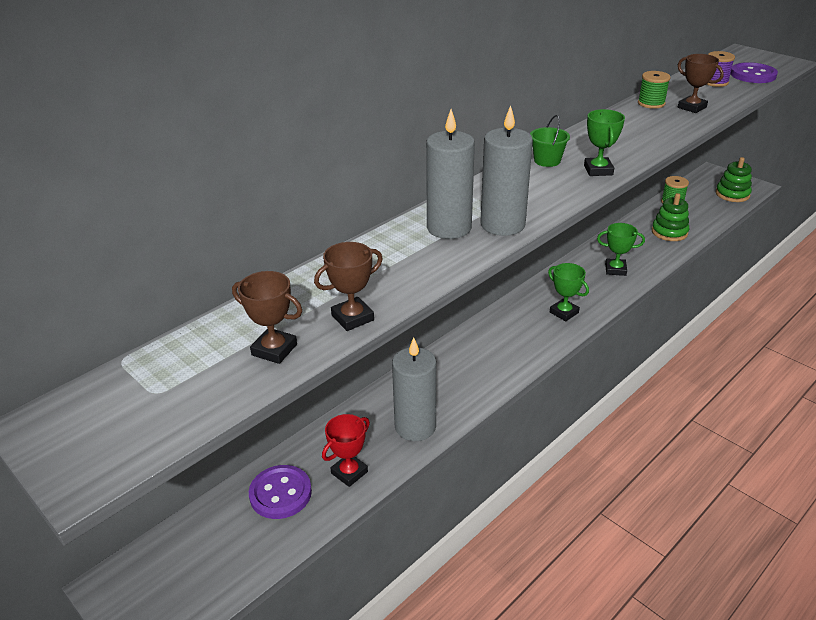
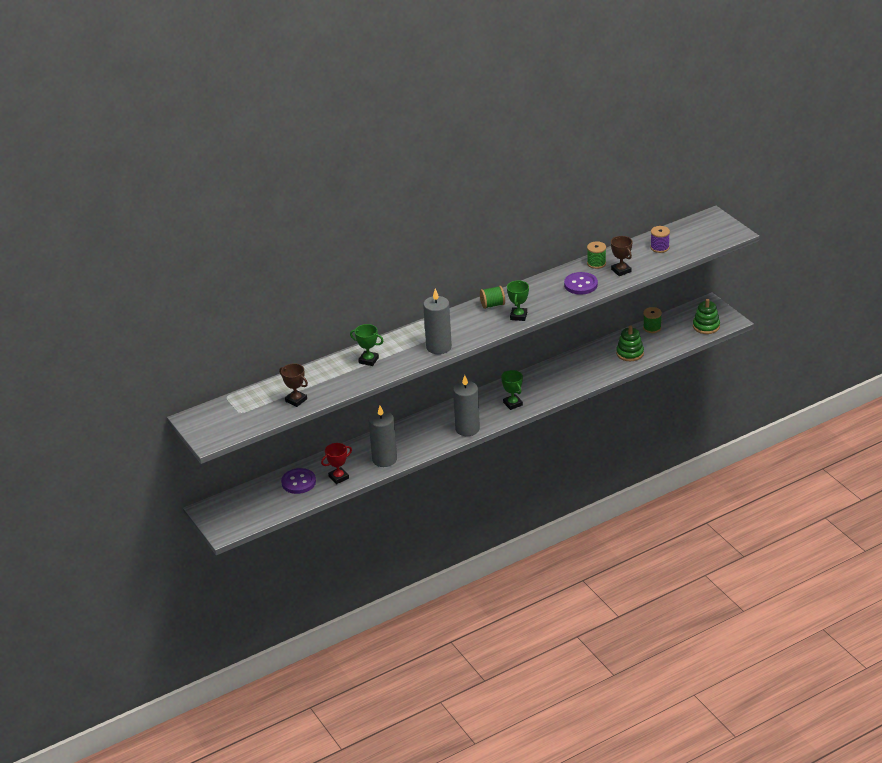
camera: 15 degrees right, 0 degrees up
brown trophy [314,242,383,331] -> none
grey candle [426,109,475,239] -> grey candle moved to [453,375,480,436]
green bucket [530,115,570,167] -> green spool [480,286,505,309]
green trophy [597,223,645,276] -> green trophy moved to [350,324,383,366]
purple button [731,62,778,83] -> purple button moved to [564,272,598,295]

